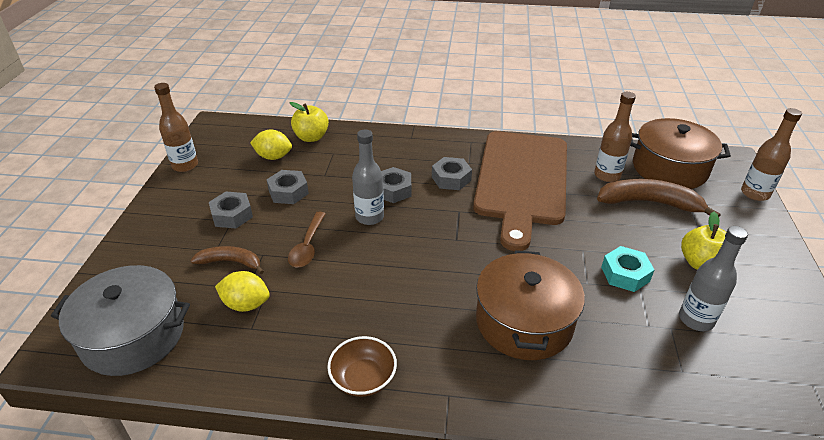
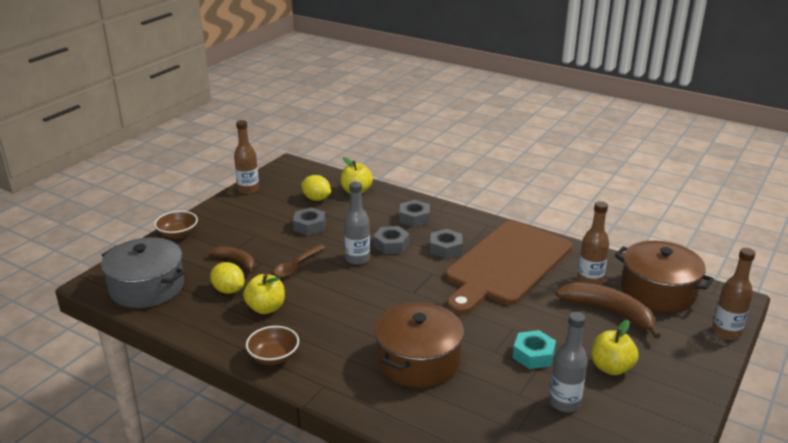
camera: 25 degrees right, 10 degrees down
grey nut [209,192,253,229] -> grey nut moved to [400,200,430,227]
none -> brown bowl [154,211,198,239]
none -> yellow apple [243,274,285,314]

